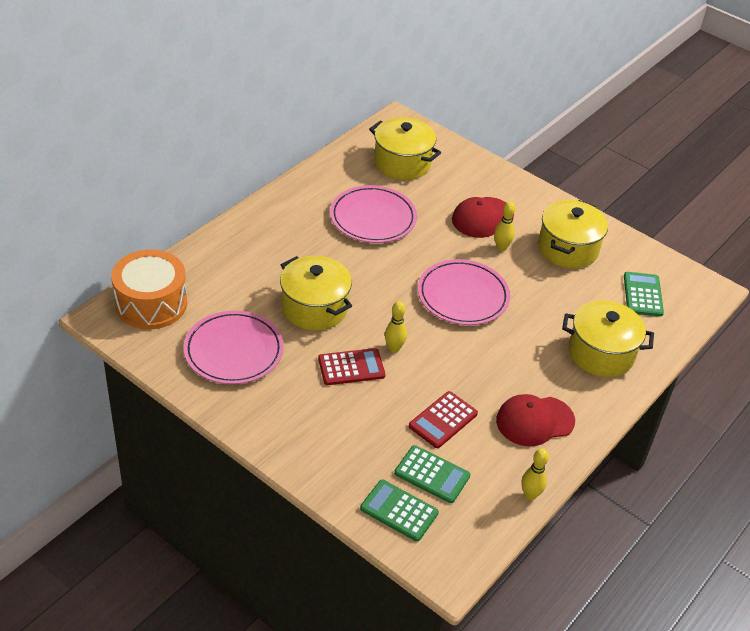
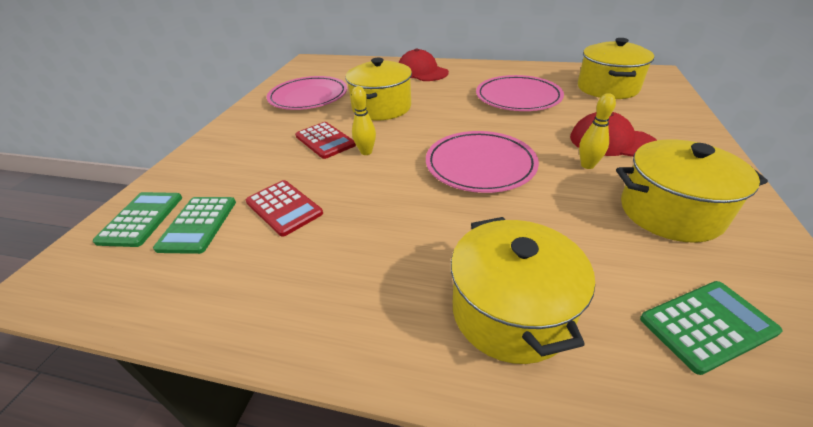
camera: 70 degrees right, 5 degrees down
orange drum [111,249,187,329] -> none
red calculator [409,391,478,448] -> red calculator turned 150 degrees counterclockwise [246,180,323,237]
red cap [496,394,575,446] -> red cap moved to [399,48,449,81]
yellow bowling pin [521,448,549,500] -> none

